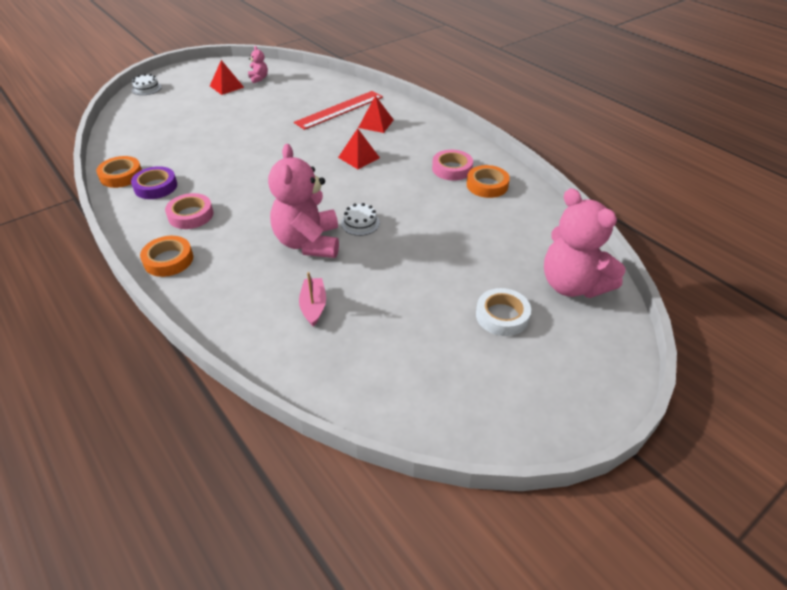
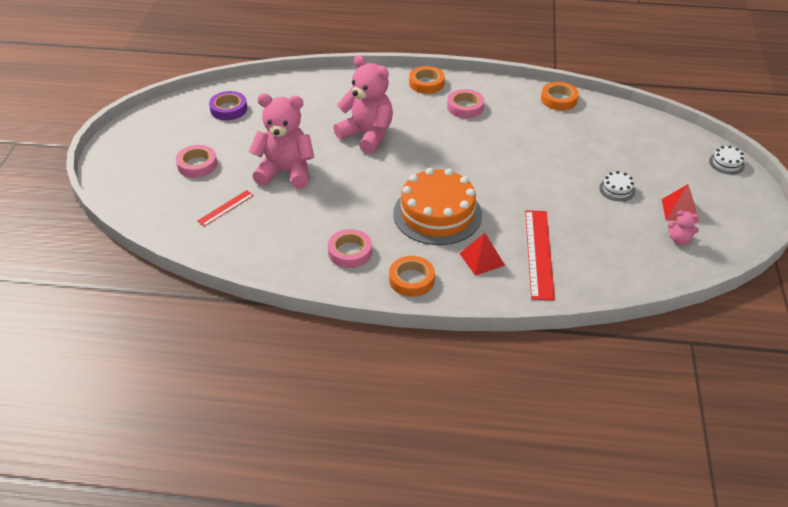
camera: 135 degrees right, 0 degrees up
purple tape [131,166,177,199] -> purple tape moved to [209,91,247,120]
pink boat [299,272,326,327] -> none
red pyramid [338,128,380,169] -> orange cake [393,168,482,245]
white cake [341,203,380,236] -> white cake moved to [599,171,635,201]
orange tape [467,165,510,198] -> orange tape moved to [389,256,435,297]
white tape [476,288,531,336] -> pink tape [176,145,217,178]
pink teddy bear [544,188,625,298] -> pink teddy bear moved to [249,94,314,189]
none -> red ruler [197,190,254,226]

